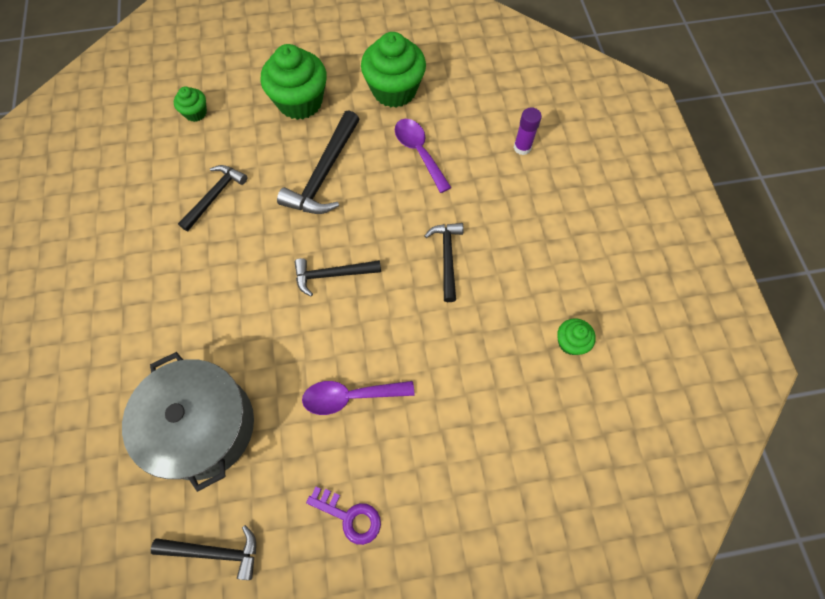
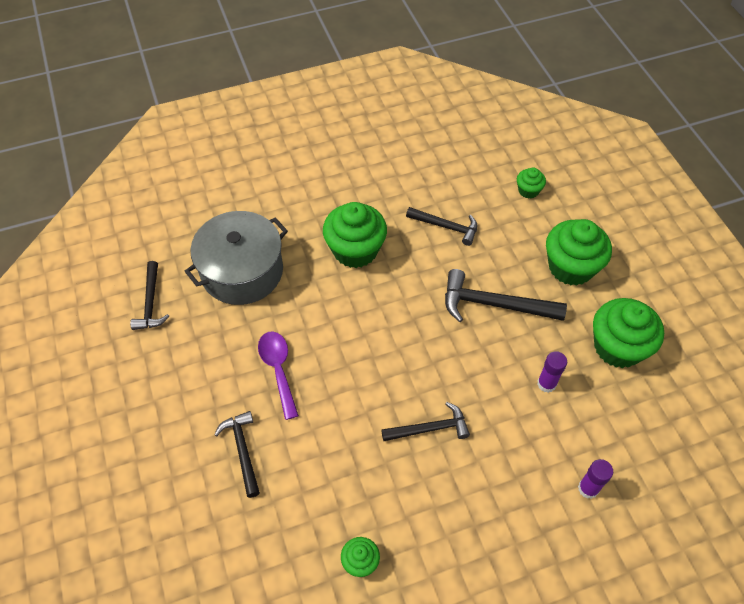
camera: 80 degrees right, 10 degrees down
black hammer [294,258,381,296] -> black hammer moved to [214,411,260,498]
purple key [306,487,381,545] -> none
purple spoon [395,119,451,193] -> purple glue stick [537,351,567,393]
none -> green cupcake [323,202,387,268]

